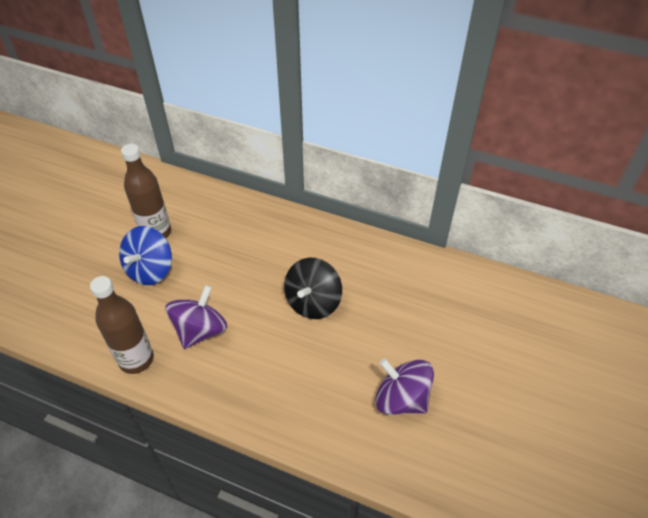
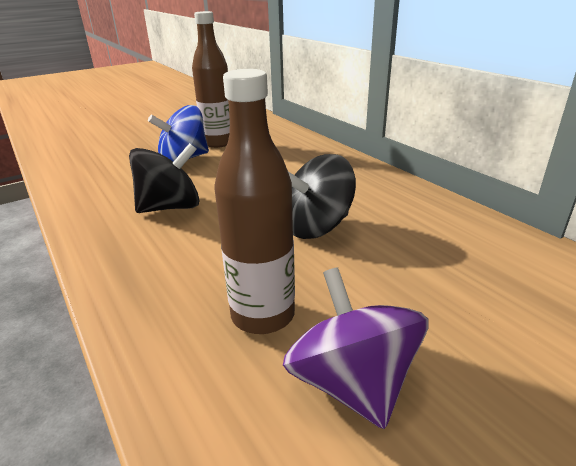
camera: 35 degrees right, 20 degrees down
brown bottle [90,276,154,374] -> brown bottle moved to [214,69,295,334]
purple spinning top [165,285,227,349] -> black spinning top [129,143,200,213]

